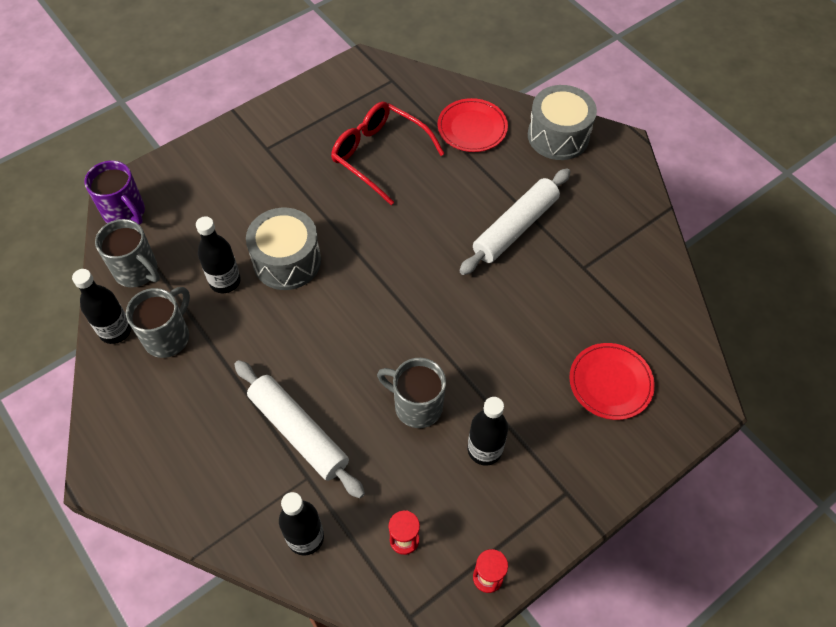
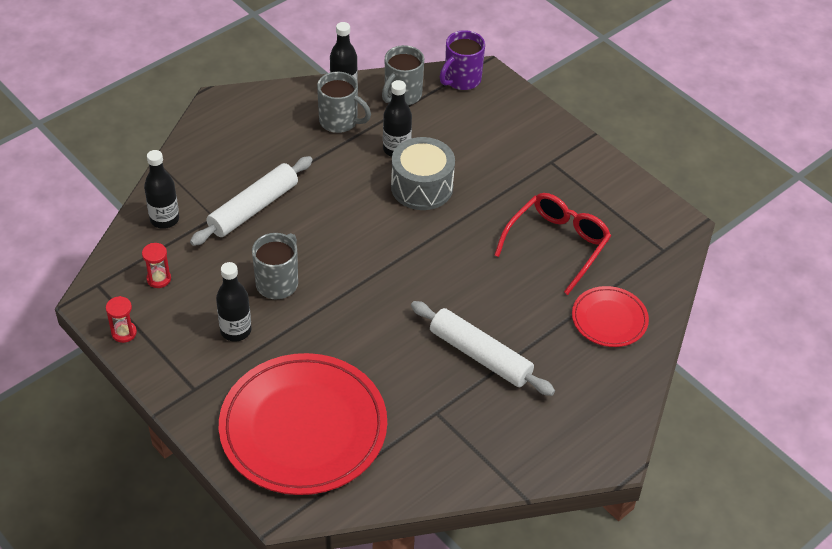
camera: 85 degrees right, 10 degrees down
grey drum [528,85,597,160] -> none
red plate [569,343,655,420] -> red plate [219,353,387,495], size x2.04

